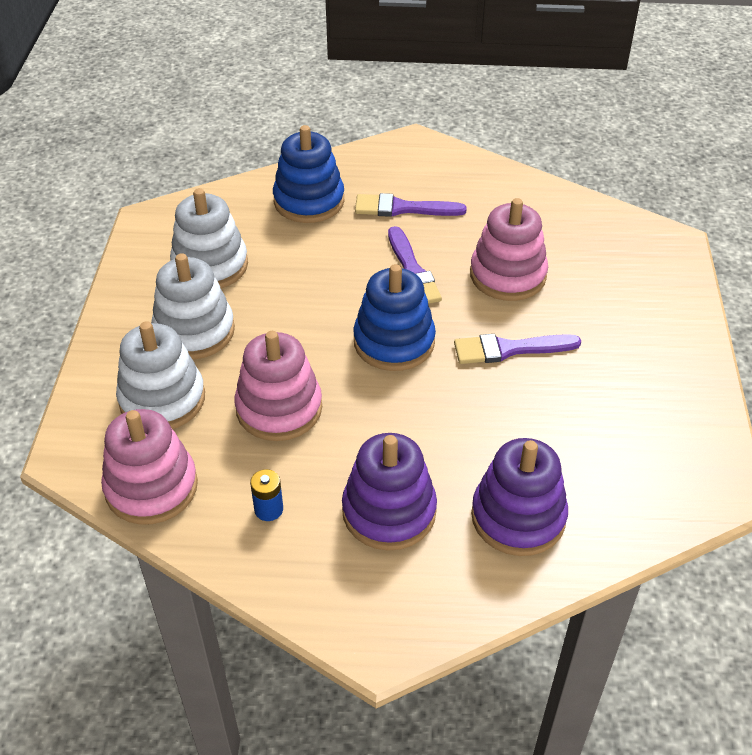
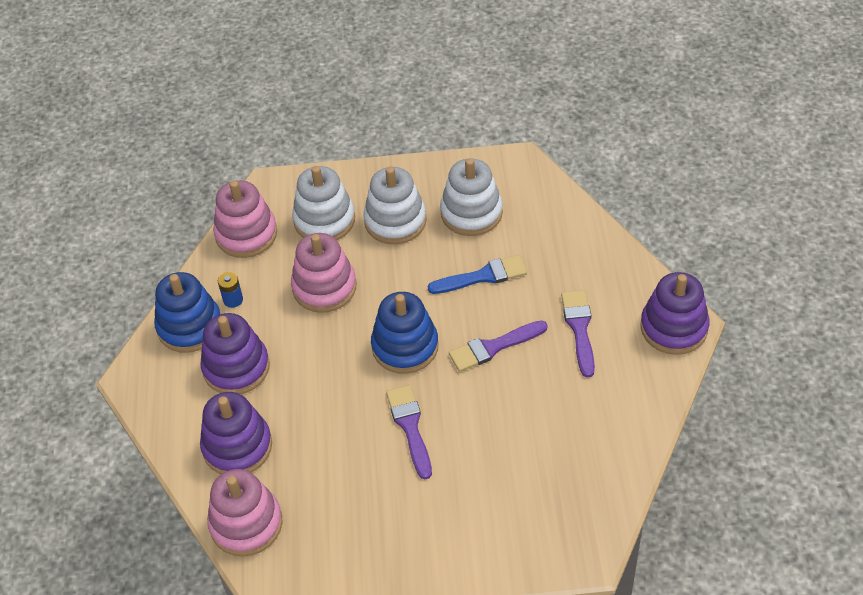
camera: 85 degrees right, 5 degrees up
blue stacking toy [273,125,344,223] -> blue stacking toy moved to [154,272,220,353]
pink stacking toy [470,198,548,301] -> pink stacking toy moved to [207,469,283,556]
none -> blue brush [428,255,527,294]
none -> purple stacking toy [640,272,710,355]

